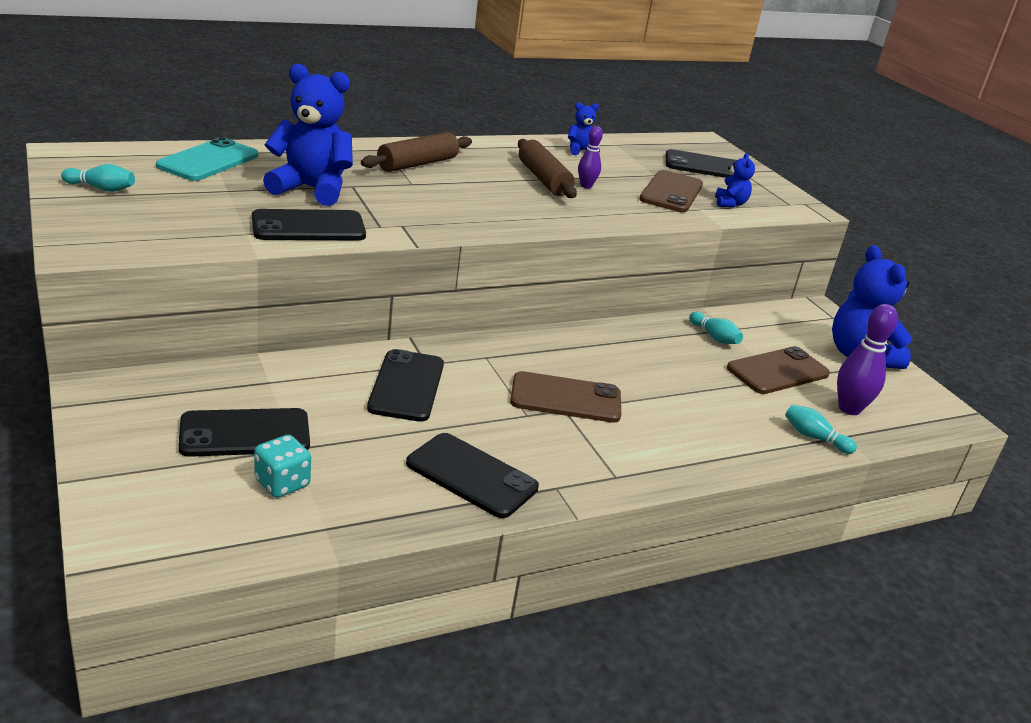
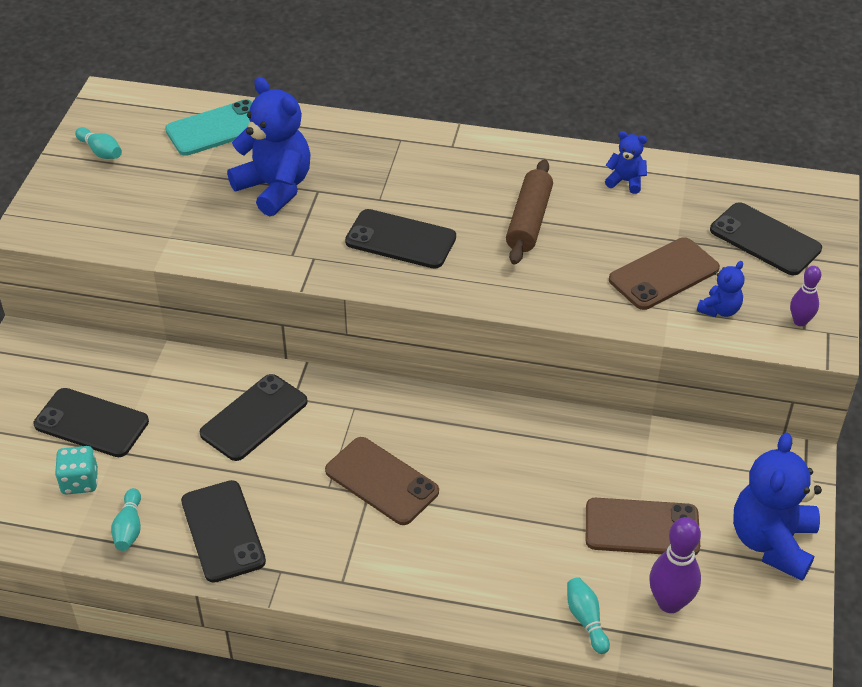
camera: 40 degrees right, 15 degrees up
black phone [252,209,366,240] -> black phone moved to [345,209,456,269]
brown rolling pin [361,132,472,172] -> none
purple bowling pin [578,126,603,188] -> purple bowling pin moved to [790,266,821,326]
turquoise bowling pin [689,312,743,344] -> turquoise bowling pin moved to [111,488,141,551]

